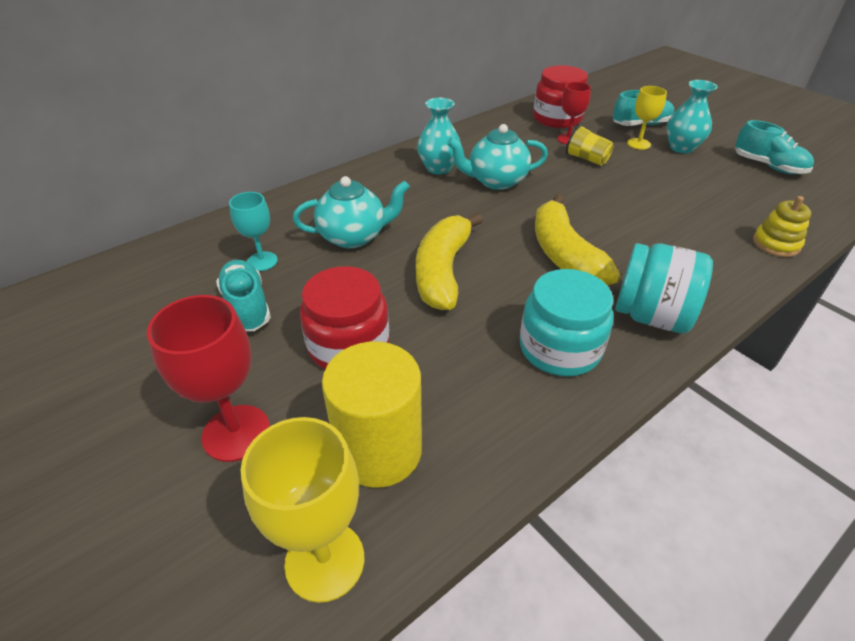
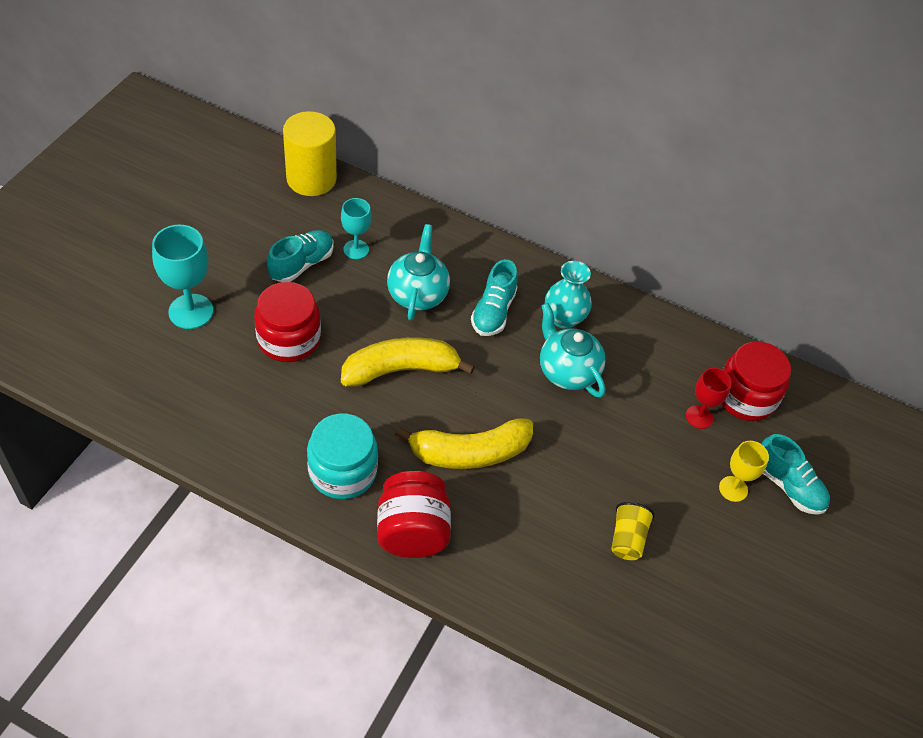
camera: 60 degrees right, 10 degrees up
red goblet [147,295,270,462] -> turquoise goblet [152,225,213,329]
yellow goblet [241,417,364,603] -> none
turquoise teapot [293,176,410,248] -> turquoise teapot turned 135 degrees counterclockwise [387,224,450,320]
yellow cylinder [322,342,422,488] -> yellow cylinder moved to [283,111,337,196]
yellow banana [535,195,620,286] -> yellow banana turned 150 degrees counterclockwise [395,418,533,469]
yellow cup [566,125,614,166] -> yellow cup moved to [611,502,655,560]
turquoise jar [615,243,713,333] -> red jar [377,471,451,558]
turquoise vase [666,80,718,153] -> none
turquoise shoe [735,120,814,174] -> turquoise shoe moved to [471,259,518,336]
yellow stacking toy [753,196,811,257] -> none

